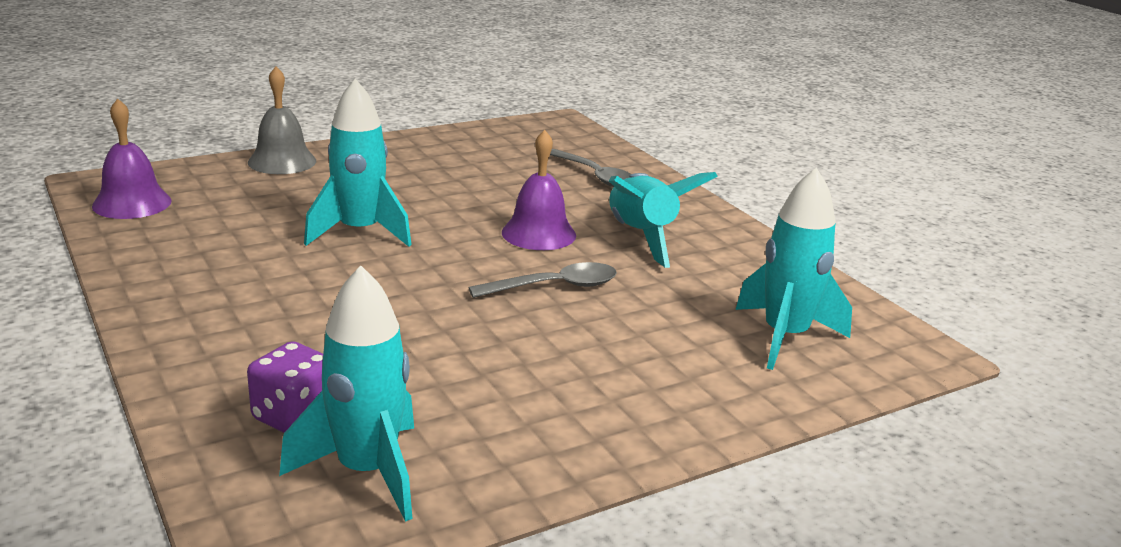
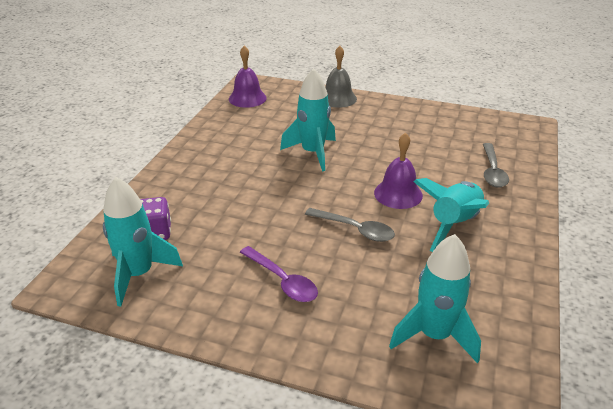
camera: 50 degrees right, 10 degrees up
none -> purple spoon [240,246,318,302]

